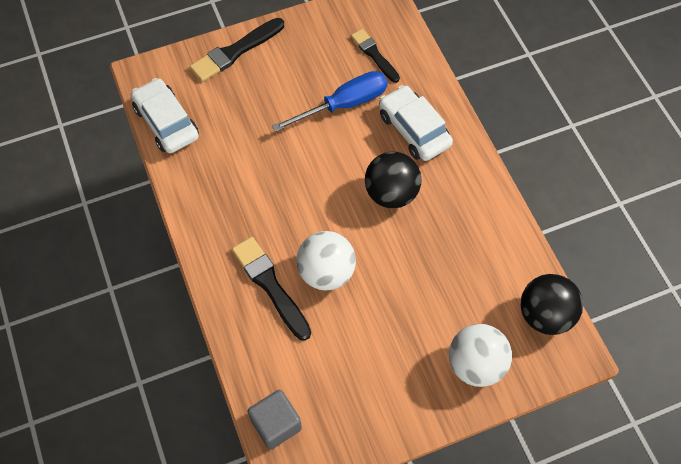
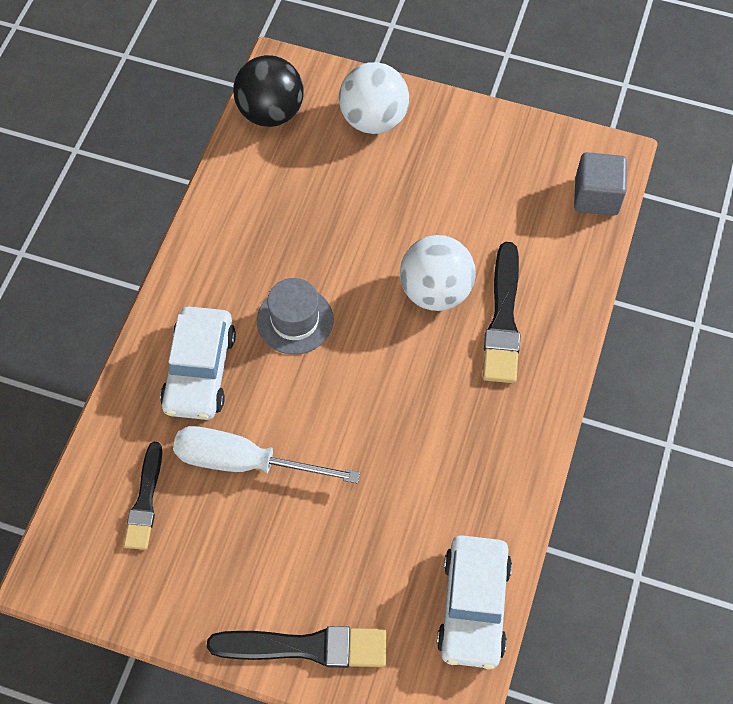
camera: 140 degrees left, 0 degrees up
blue screwdriver [272,71,387,132] -> white screwdriver [173,426,360,483]
black ball [365,152,422,208] -> grey hat [257,278,333,355]

